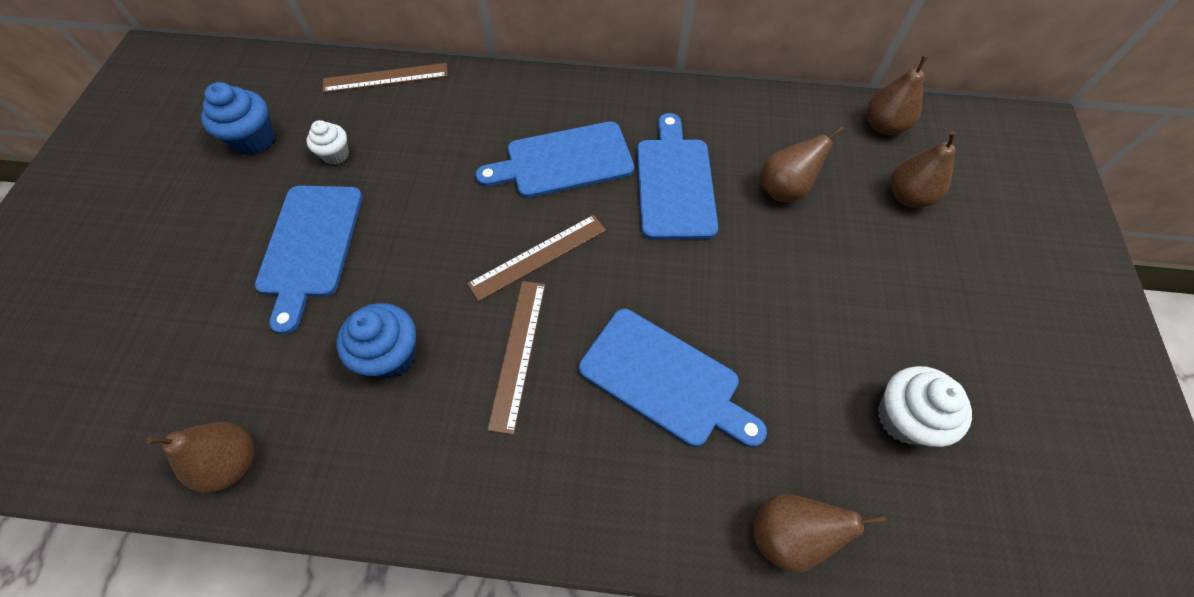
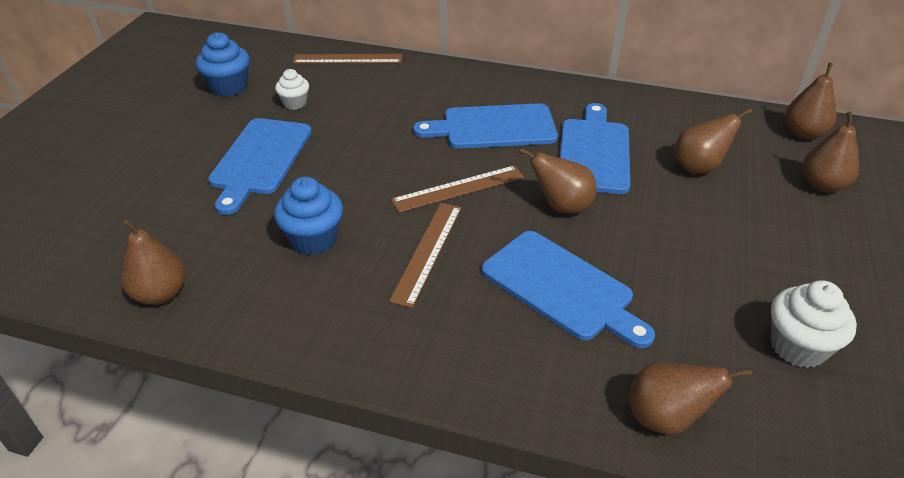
camera: 10 degrees right, 20 degrees down
none -> brown pear [519,148,596,214]

